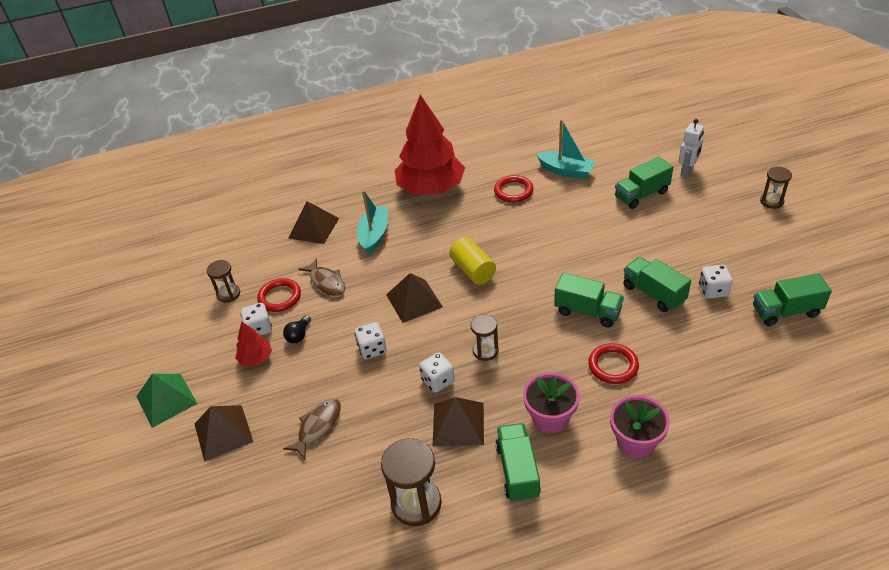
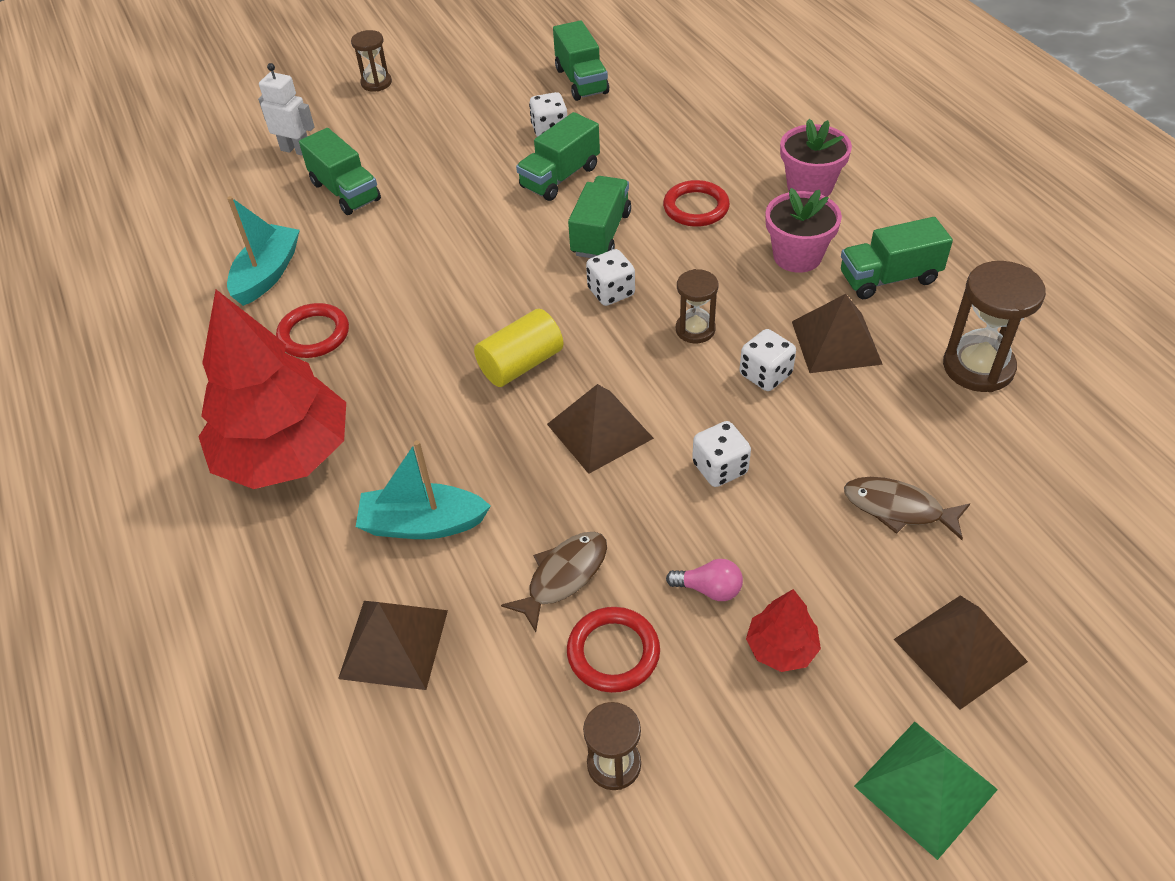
camera: 100 degrees left, 5 degrees up
white dice [241,303,272,335] -> white dice moved to [586,249,635,306]
black light bulb [283,315,311,343] -> pink light bulb [666,559,743,601]

